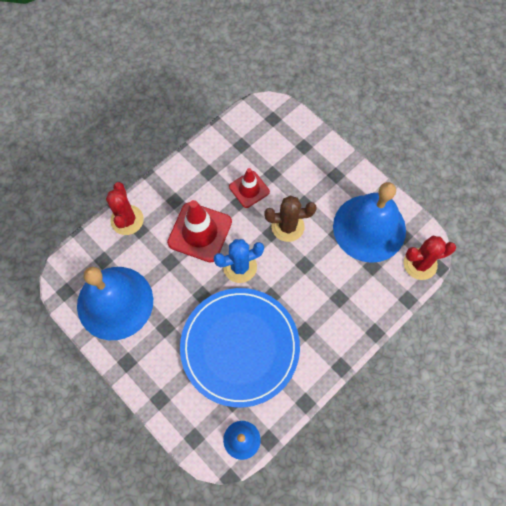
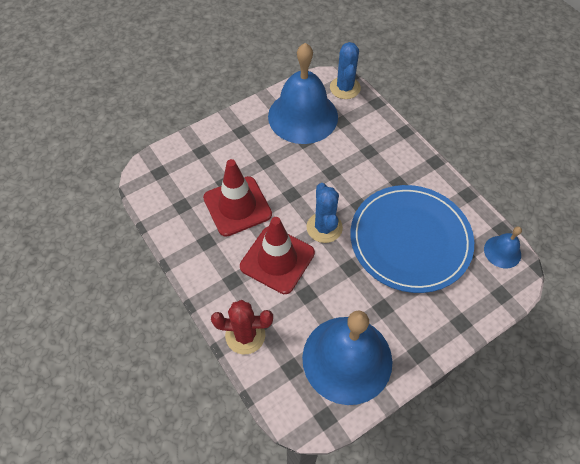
camera: 80 degrees left, 10 degrees down
red traffic cone [229,168,270,208] -> red traffic cone [203,159,272,237], size x1.62
brown cactus [264,195,317,242] -> none
red cactus [404,236,456,280] -> blue cactus [330,42,361,99]

